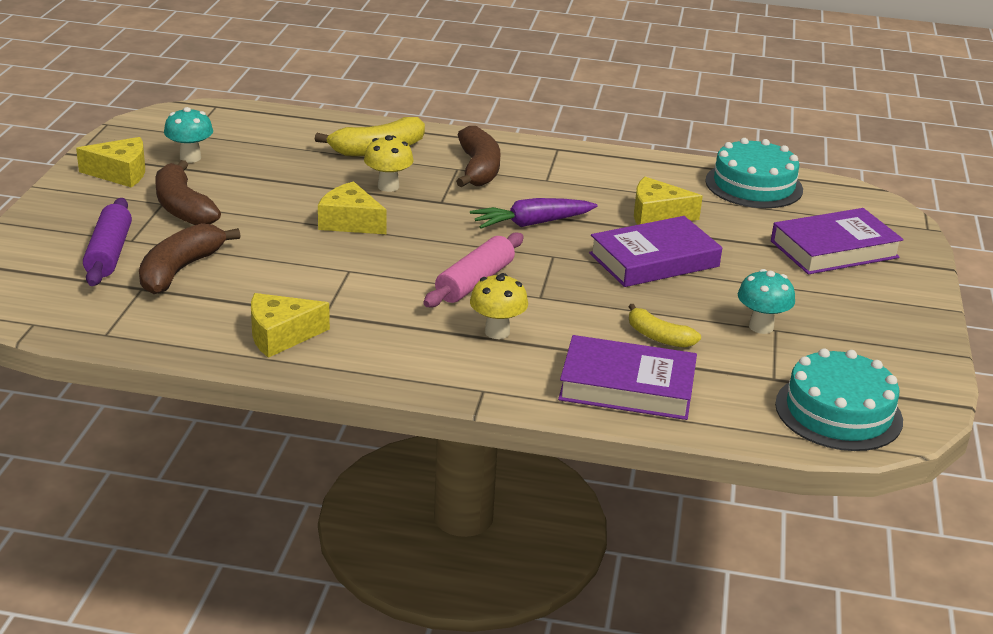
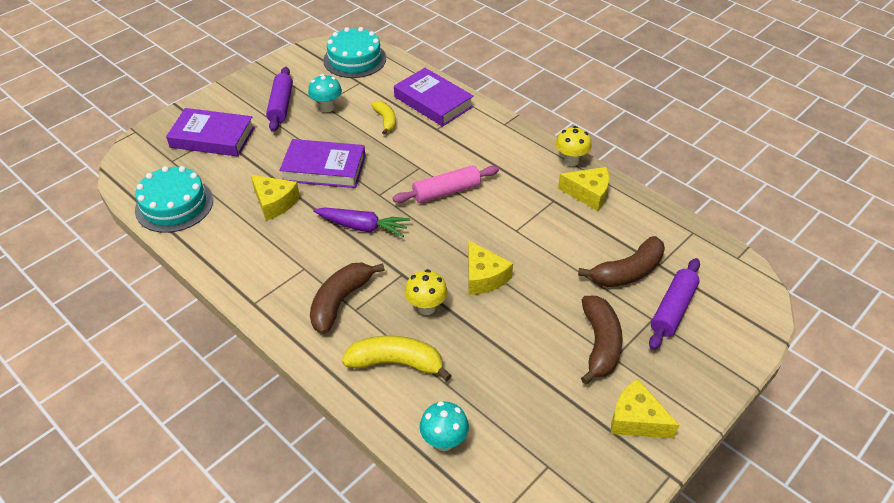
camera: 145 degrees left, 15 degrees up
turquoise mushroom [164,107,213,163] -> turquoise mushroom moved to [419,401,469,451]
yellow mushroom [470,273,528,339] -> yellow mushroom moved to [555,126,592,167]
none -> purple rolling pin [266,67,293,132]

